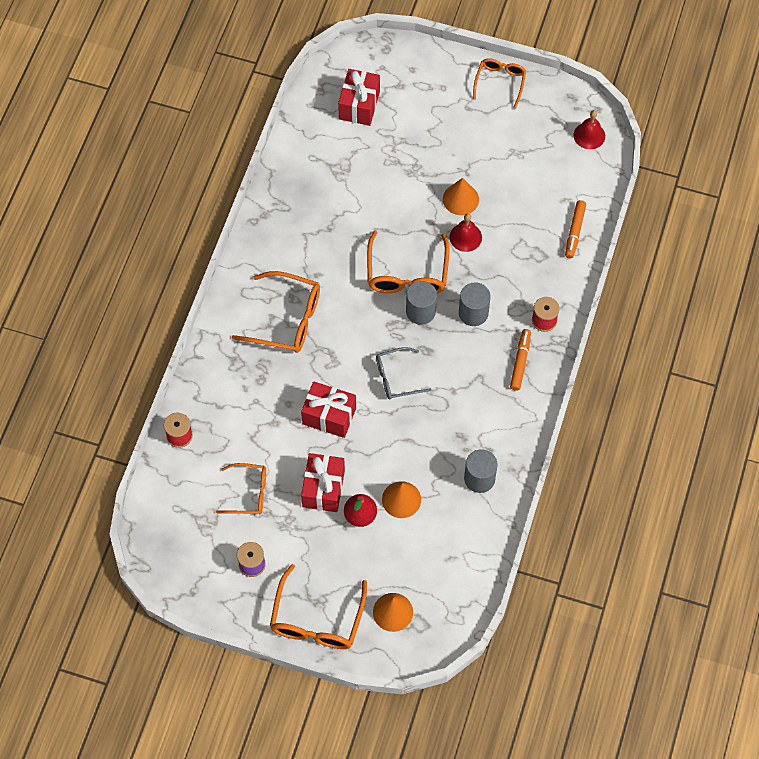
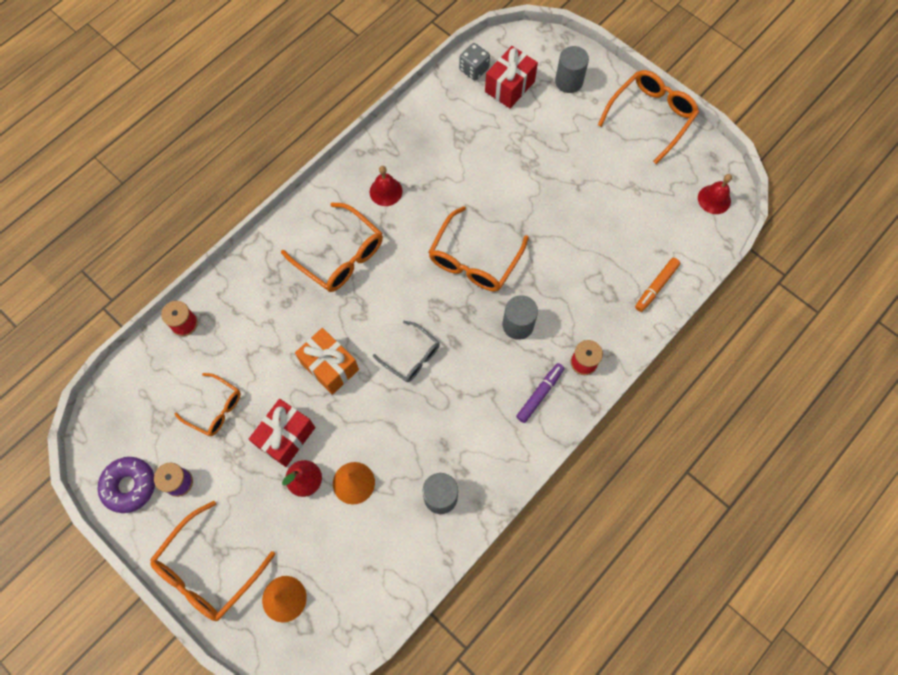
camera: 25 degrees right, 5 degrees up
red gift [301,381,356,438] -> orange gift [295,328,359,395]
grey glasses [376,347,431,399] -> grey glasses turned 150 degrees counterclockwise [373,321,440,382]
grey cylinder [406,281,437,325] -> grey cylinder moved to [555,46,589,93]
orange cone [443,178,479,215] -> none
red bell [449,213,482,252] -> red bell moved to [370,166,403,206]
orange glasses [473,58,526,109] -> orange glasses [598,70,699,164], size x1.60
orange marker [510,329,531,391] -> purple marker [516,363,564,423]
none -> purple donut [98,457,155,513]
none -> grey dice [459,43,490,80]

